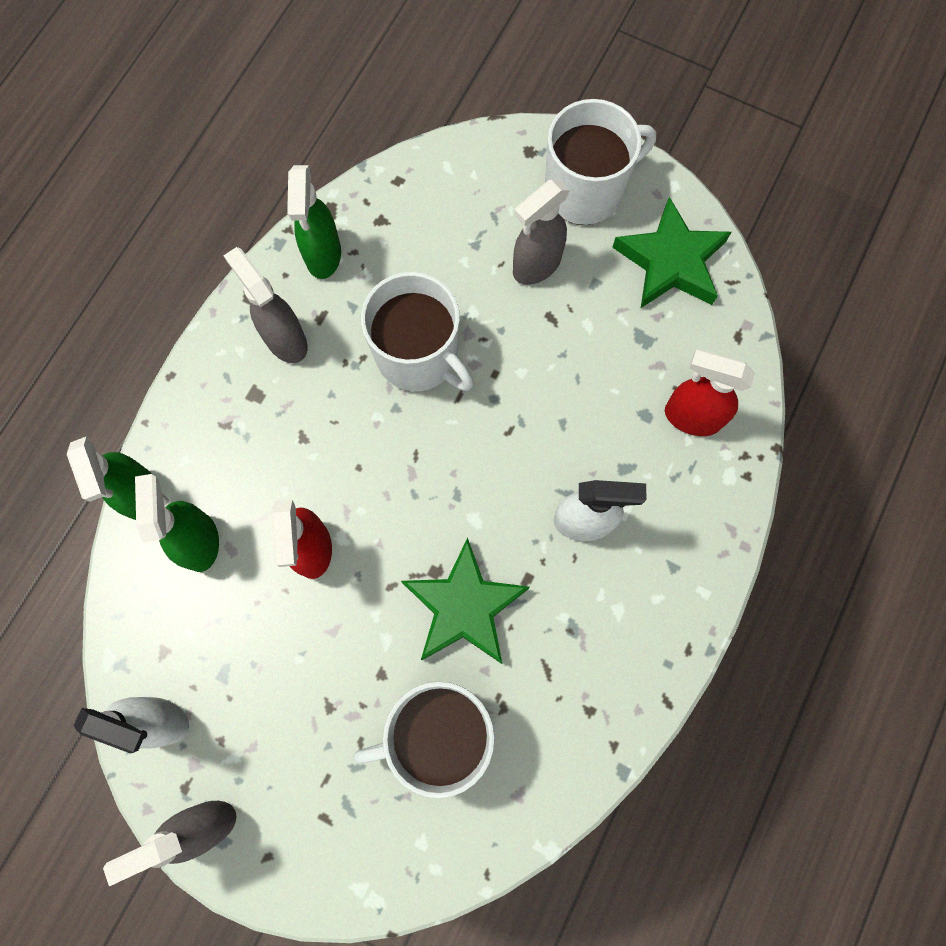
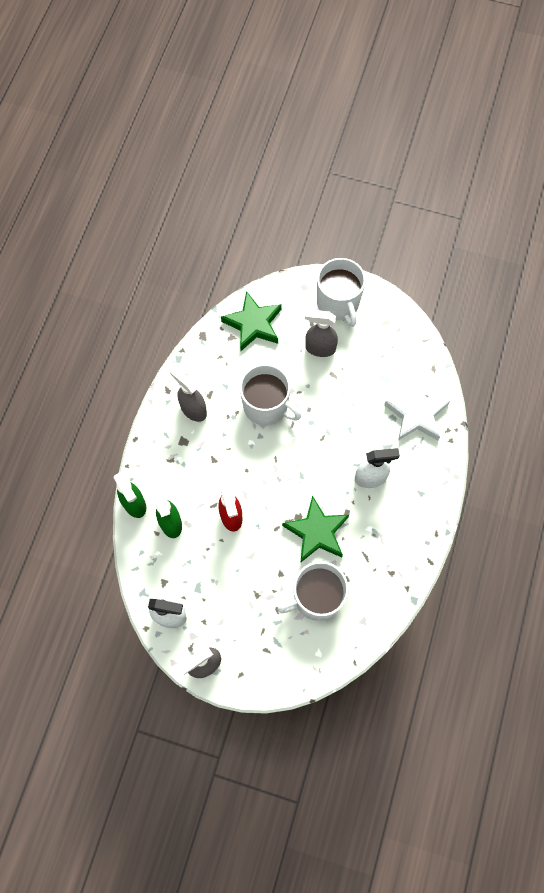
camera: 10 degrees left, 5 degrees down
green spray bottle [287,165,341,279] -> none
grey spray bottle [513,180,570,285] -> grey spray bottle turned 60 degrees clockwise [305,309,338,357]
white mug [545,99,656,225] -> white mug turned 105 degrees clockwise [317,258,366,327]
green star [612,197,731,309] -> green star moved to [221,291,282,351]
red spray bottle [665,349,755,436] -> white star [384,380,450,441]

